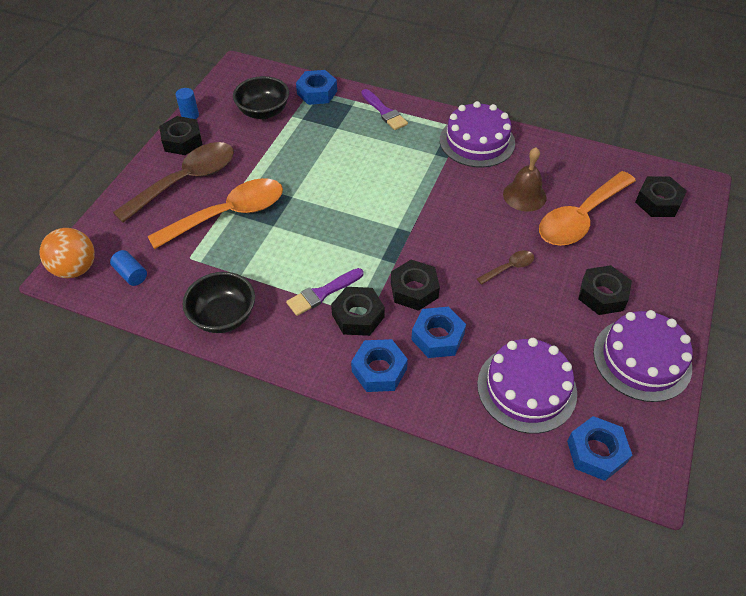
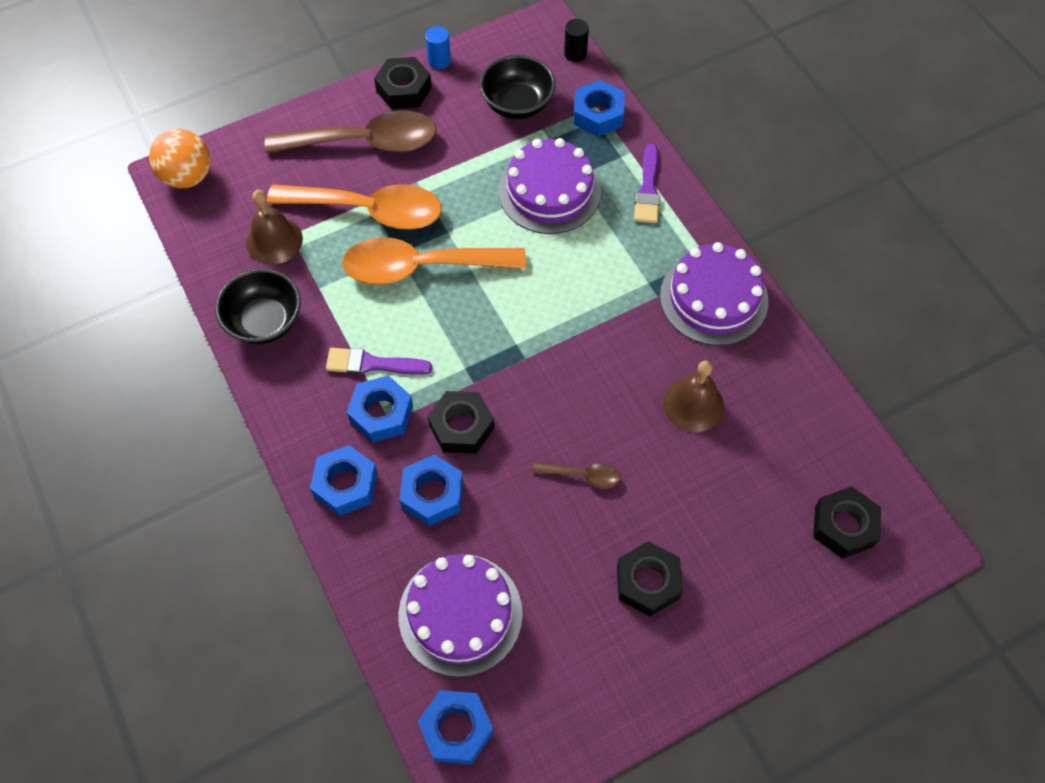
camera: 40 degrees right, 10 degrees up
blue cylinder [110,250,147,286] -> none
black nut [331,287,385,336] -> blue nut [347,376,413,443]
orange spoon [539,171,636,246] -> orange spoon moved to [342,237,526,284]
purple cake [593,310,693,402] -> purple cake moved to [499,138,601,234]
none -> brown bell [246,190,303,264]
none -> black cylinder [564,19,589,62]

